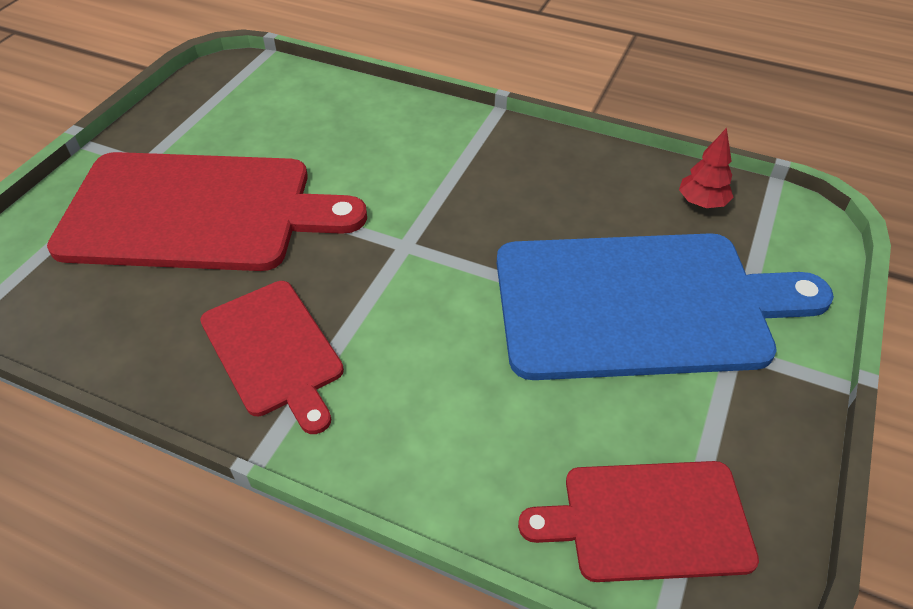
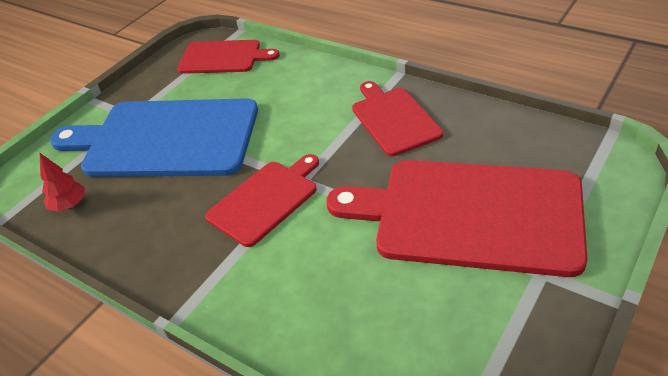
camera: 165 degrees left, 5 degrees down
none -> red cutting board [205,154,319,247]

